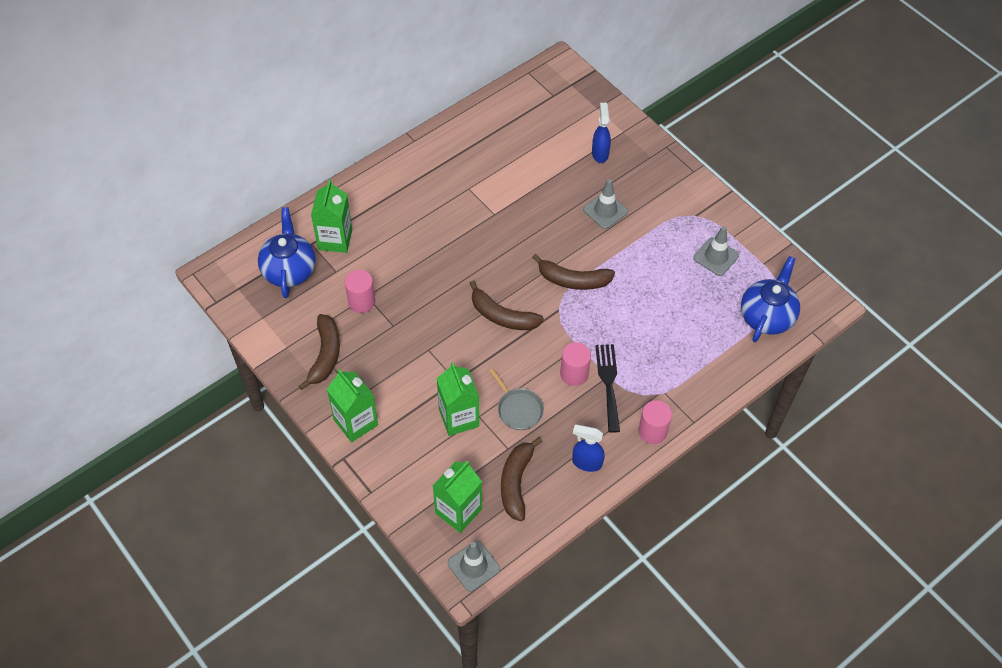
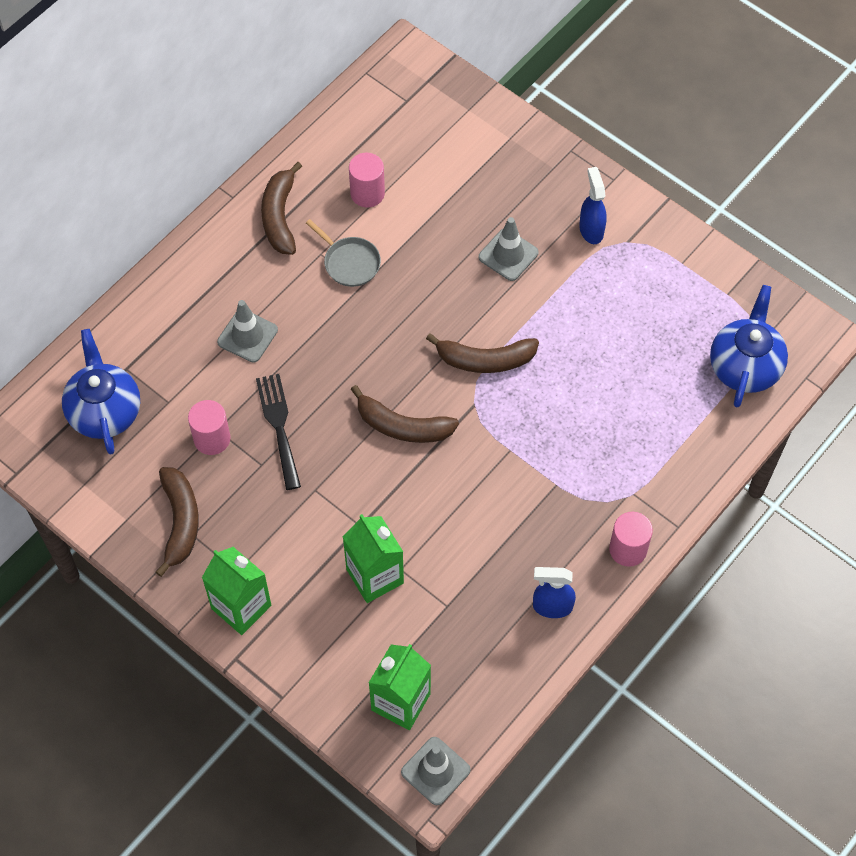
camera: 10 degrees left, 5 degrees up
green carton [311,180,352,253] -> none
grey pan [489,368,544,430] -> grey pan moved to [306,219,381,287]
brown banana [501,437,543,521] -> brown banana moved to [261,162,302,255]
pink cylinder [560,342,591,386] -> pink cylinder moved to [349,153,385,207]
blue spray bottle [592,103,611,163] -> blue spray bottle moved to [579,167,607,244]
black fork [595,344,620,433] -> black fork moved to [256,374,301,490]
grey traffic cone [693,226,739,276] -> grey traffic cone moved to [217,300,278,363]

